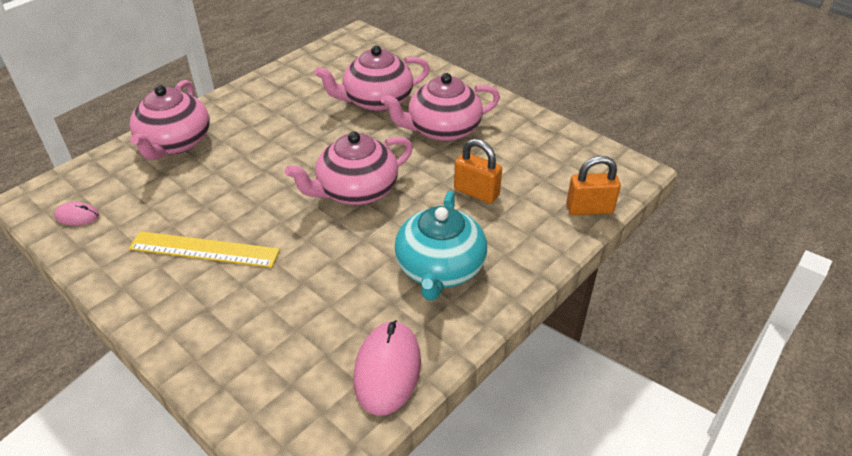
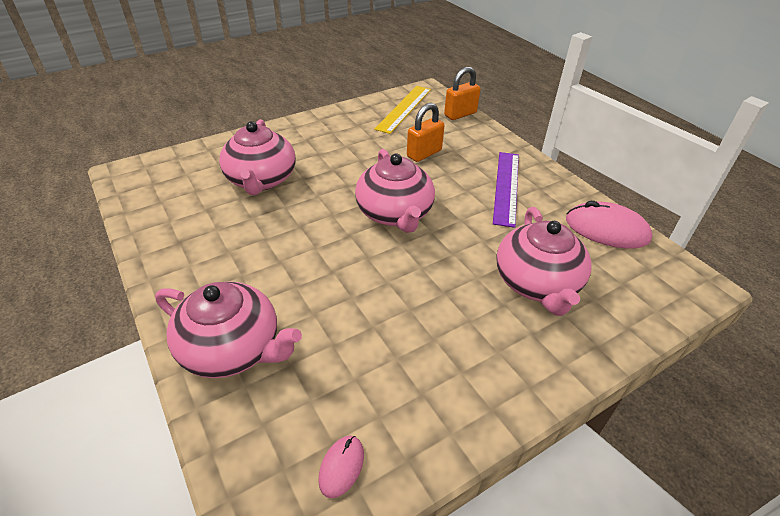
camera: 75 degrees left, 0 degrees up
yellow ruler [129,231,280,268] -> yellow ruler moved to [374,86,431,134]
pink teapot [381,73,500,141] -> pink teapot moved to [496,207,592,316]
turquoise teapot [394,191,487,301] -> purple ruler [493,152,519,228]
orange padlock [566,156,621,215] -> orange padlock turned 45 degrees clockwise [444,67,480,120]

